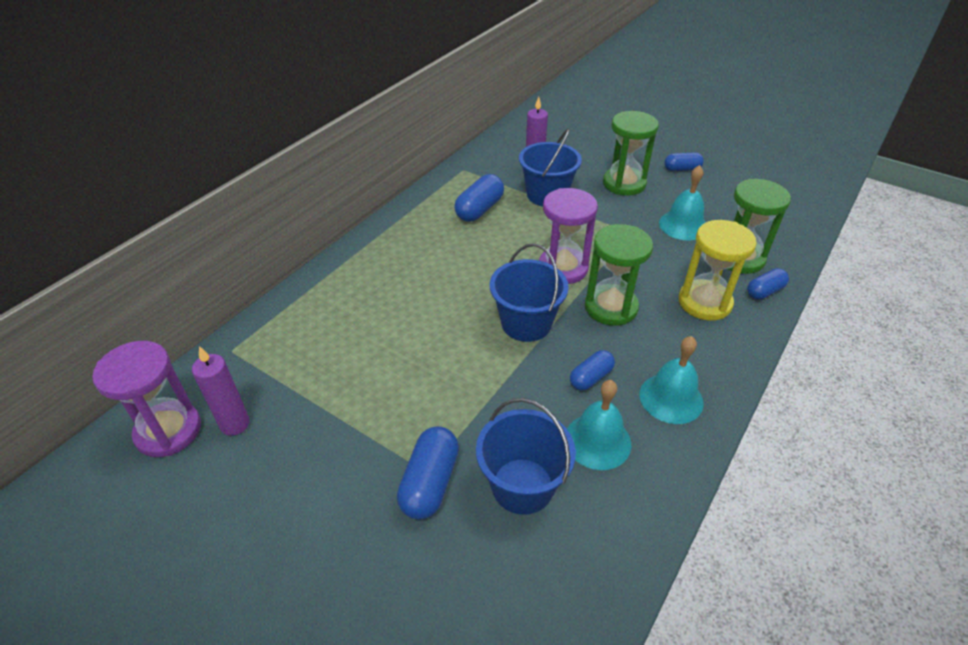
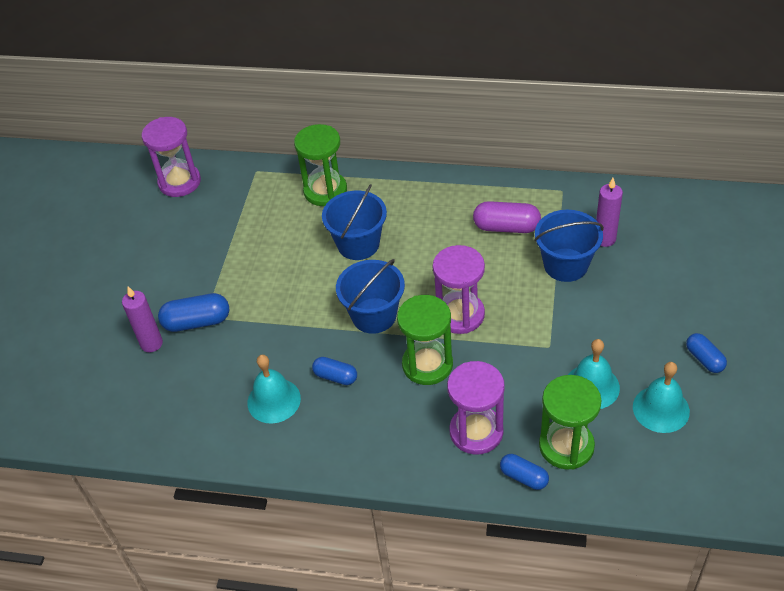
camera: 70 degrees right, 5 degrees up
purple candle [192,346,250,436] -> purple candle moved to [122,286,163,352]
blue capsule [454,174,504,222] -> purple capsule [473,201,541,233]
blue bucket [476,398,576,515] -> blue bucket moved to [322,184,387,260]
green hourglass [603,111,659,196] -> green hourglass moved to [294,124,347,206]
turquoise bell [640,336,704,424] -> turquoise bell moved to [633,362,690,433]
yellow hourglass [679,220,757,321] -> purple hourglass [447,361,505,455]

